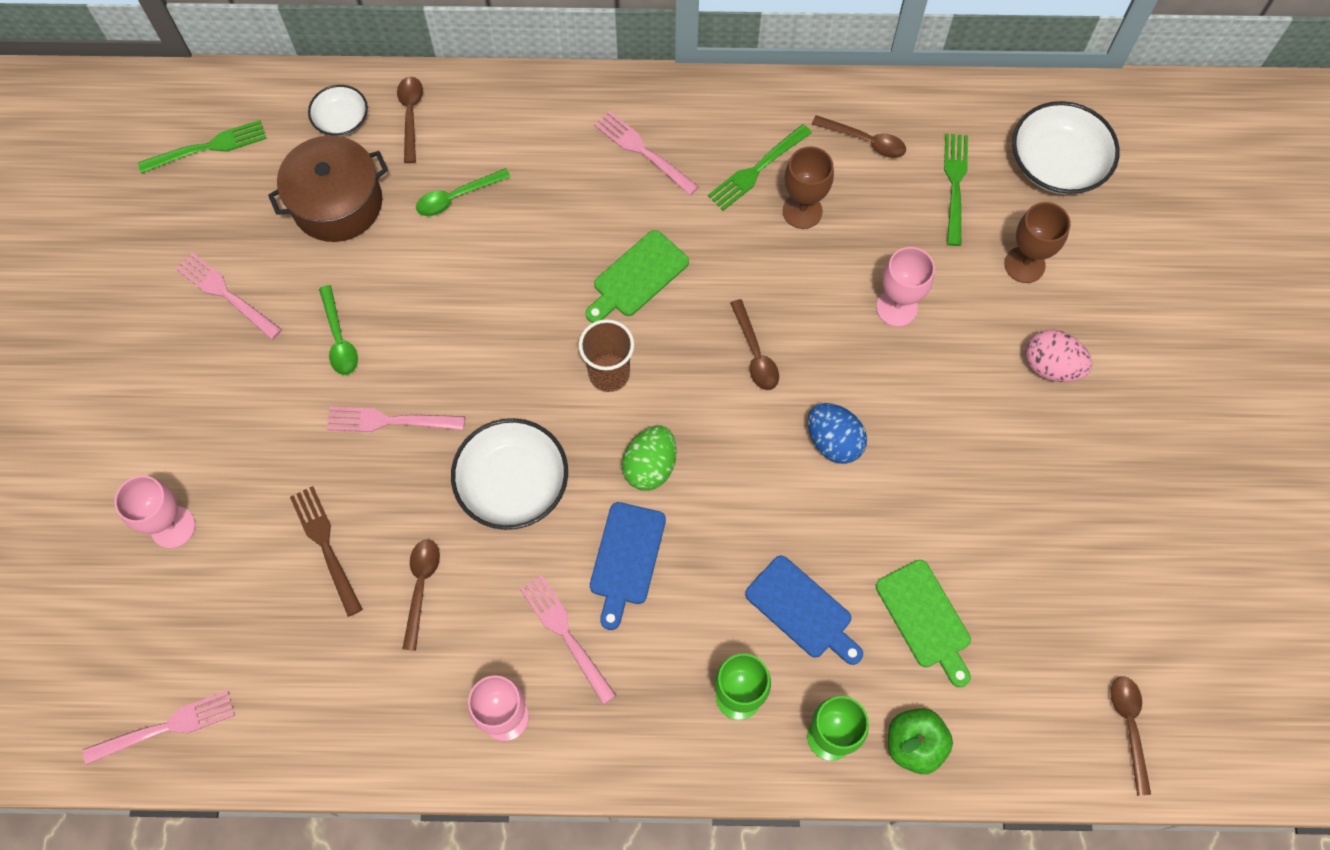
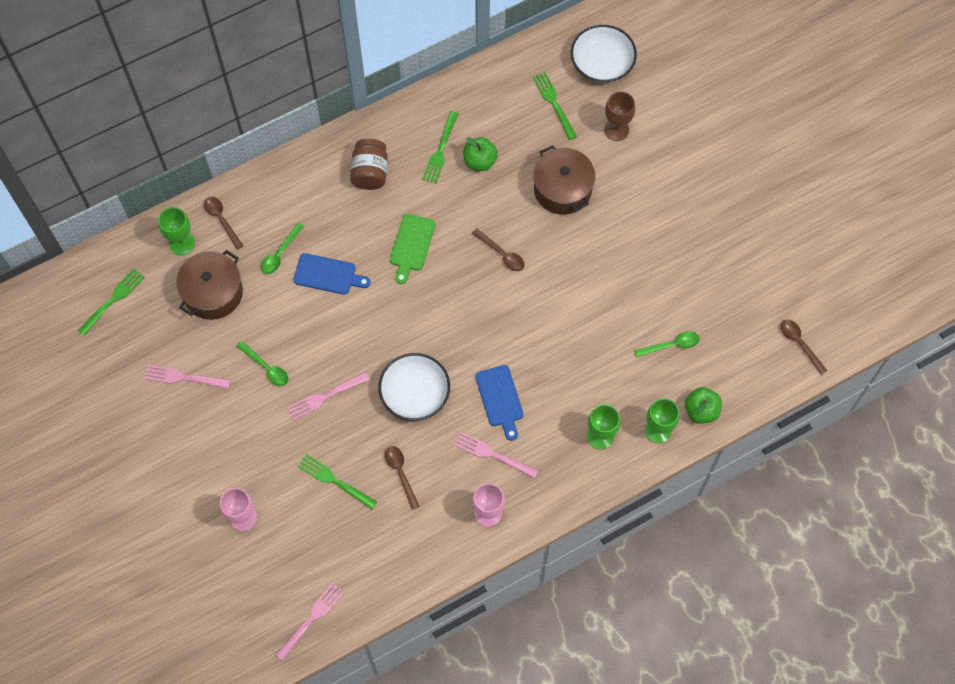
camera: 30 degrees left, 0 degrees up
brown fork [290,486,363,617] -> green fork [298,454,377,509]
white bowl [308,85,368,136] -> green goblet [158,207,195,255]
brown cup [579,319,634,392] -> none
pink fork [594,111,699,196] -> brown jar [350,138,388,190]
green egg [622,426,677,491] -> none
blue cutting board [745,555,863,665] -> blue cutting board moved to [293,253,370,295]
brown goblet [783,146,834,229] -> green apple [463,137,498,171]
blue egg [808,403,867,464] -> none
brown spoon [812,115,906,158] -> none
pink goblet [876,247,935,327] -> brown pot [533,145,595,215]
green cutting board [876,560,971,687] -> green spoon [634,331,700,358]
pink egg [1025,329,1092,382] -> none

